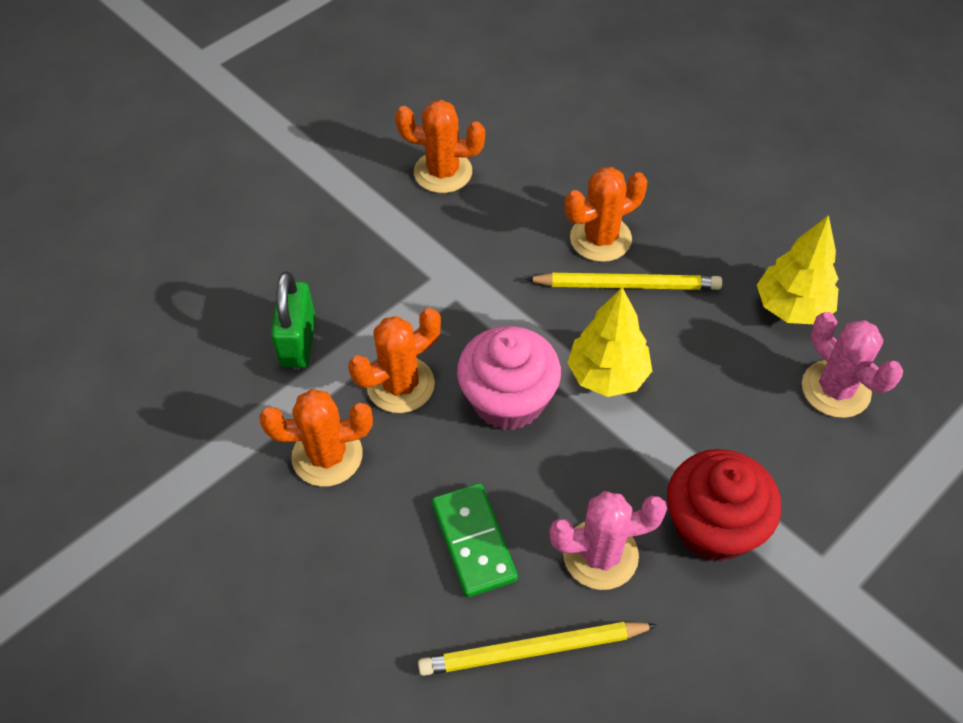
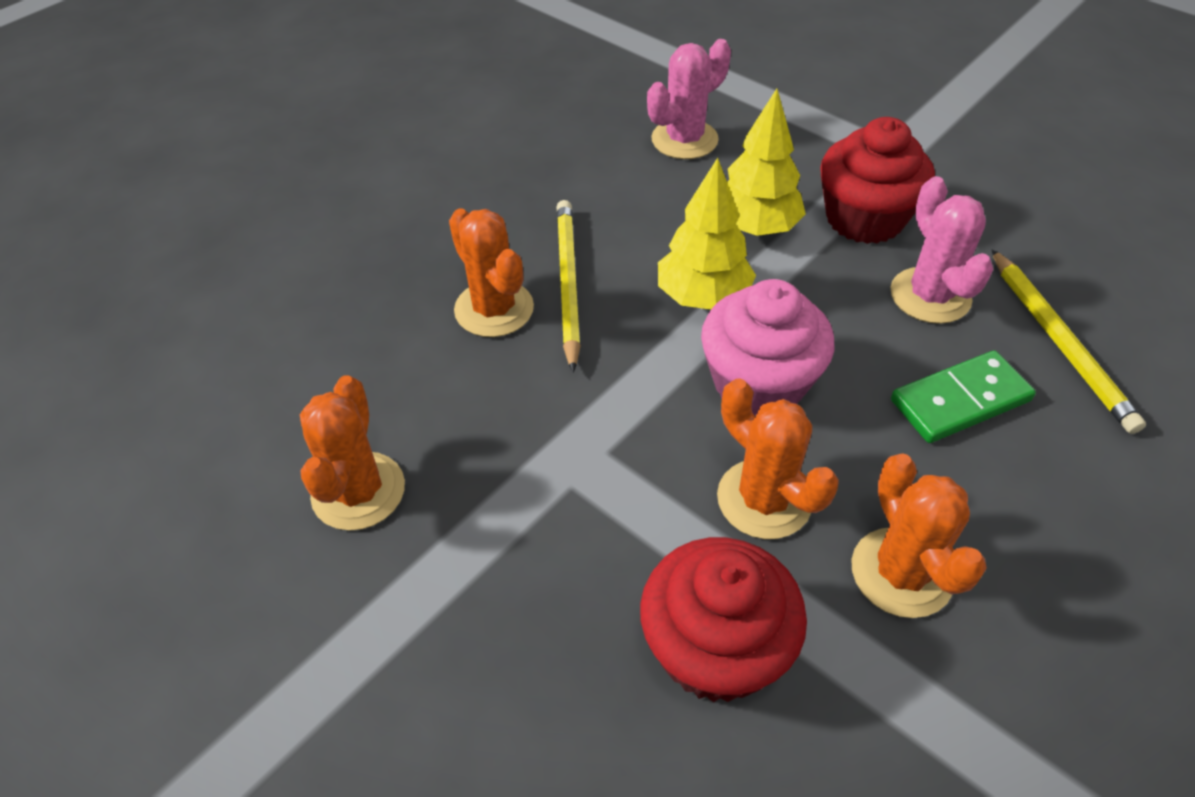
camera: 95 degrees left, 5 degrees down
green padlock [271,272,316,368] -> red cupcake [640,537,807,702]
yellow tree [757,215,839,324] -> yellow tree moved to [727,89,806,236]

